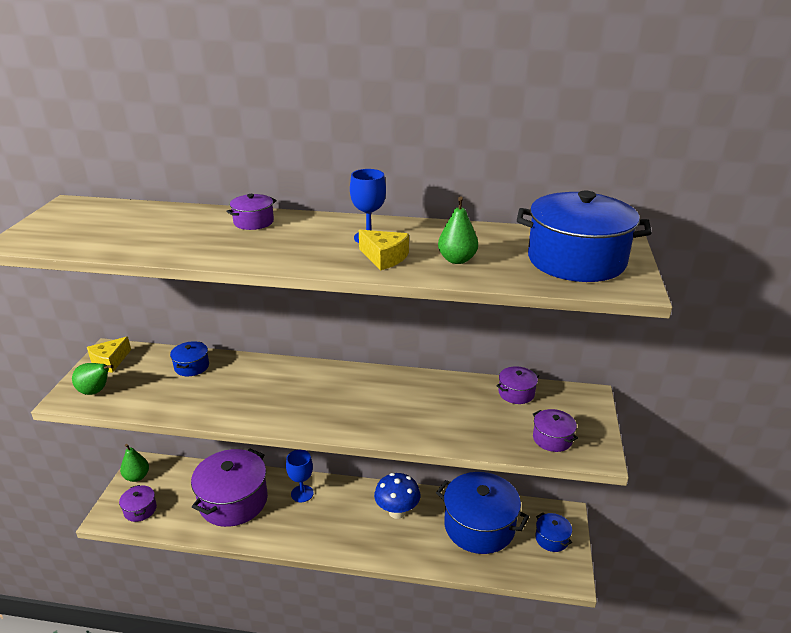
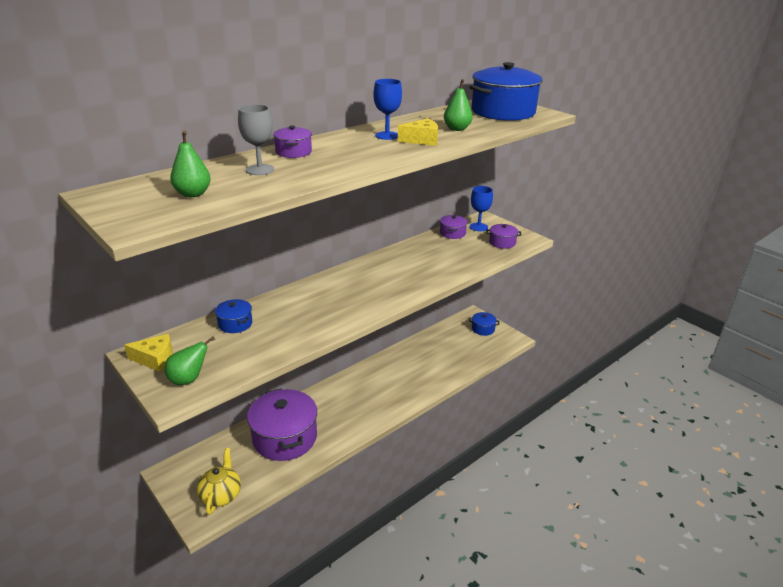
camera: 50 degrees left, 0 degrees up
yellow cheese [87,337,131,373] -> yellow cheese turned 75 degrees counterclockwise [124,334,173,372]
purple pot [119,485,157,522] -> yellow teapot [197,448,241,515]
green pear [120,444,149,482] -> green pear moved to [170,130,211,197]
blue goblet [286,450,314,502] -> blue goblet moved to [470,186,493,231]
blue mushroom [374,473,420,519] -> none
blue pot [436,472,529,554] -> none
none -> grey goblet [238,104,274,175]

